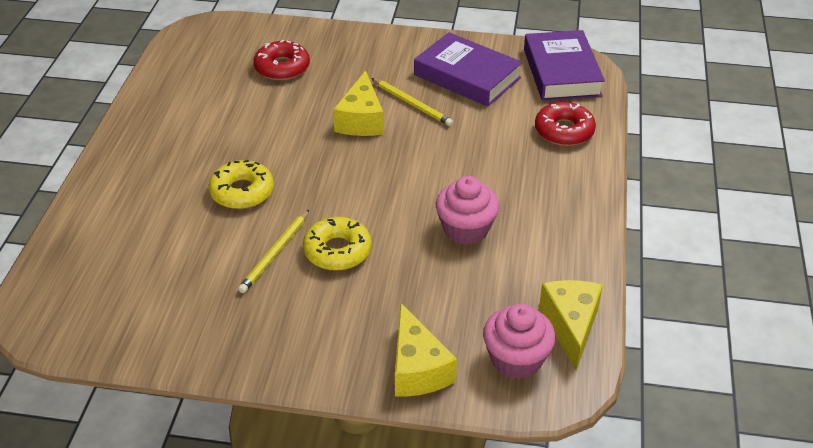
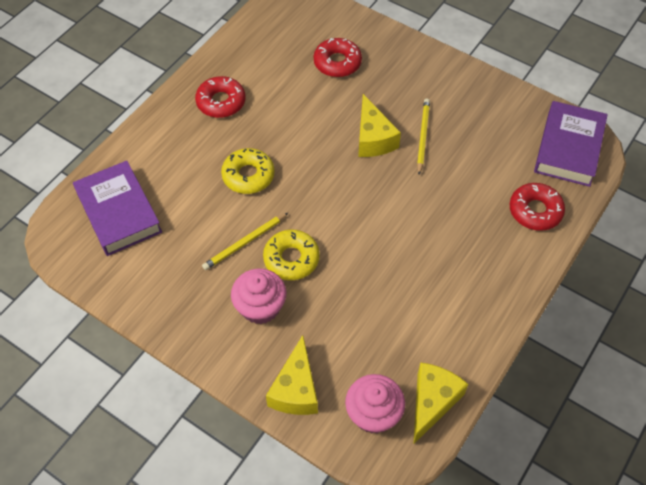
camera: 25 degrees right, 15 degrees up
yellow cheese [333,71,384,136] -> yellow cheese turned 45 degrees counterclockwise [358,94,401,157]
yellow pencil [371,78,453,126] -> yellow pencil turned 150 degrees counterclockwise [417,99,430,175]
purple book [414,32,523,107] -> purple book moved to [73,161,162,256]
pink cupcake [436,176,499,245] -> pink cupcake moved to [231,269,286,324]
none -> red donut [195,76,245,118]

